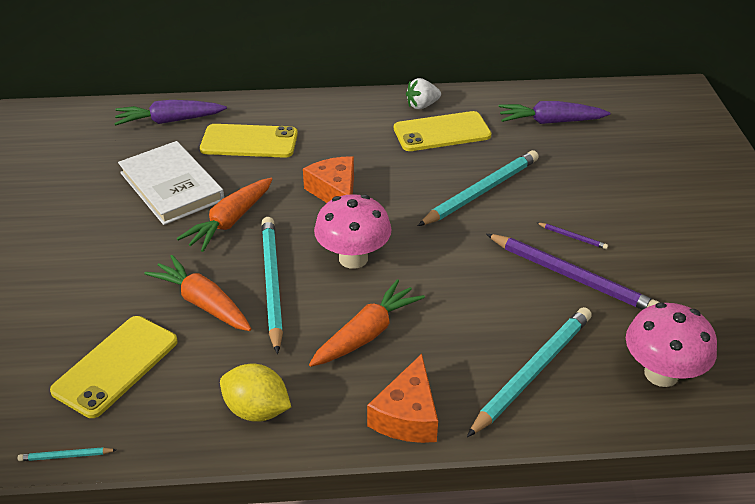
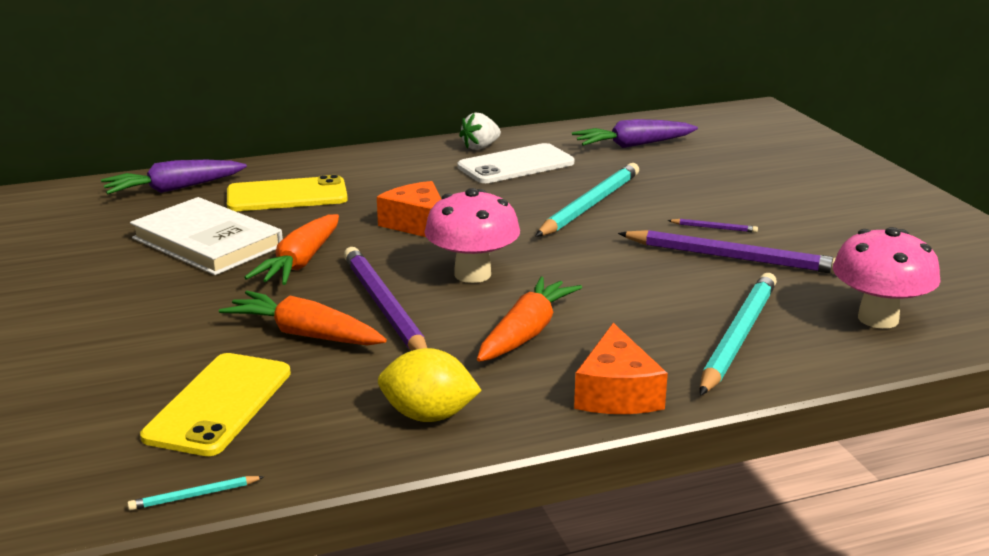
camera: 15 degrees left, 15 degrees down
turquoise pencil [261,217,283,354] -> purple pencil [344,247,427,351]
yellow phone [394,111,491,151] -> white phone [457,143,574,183]

